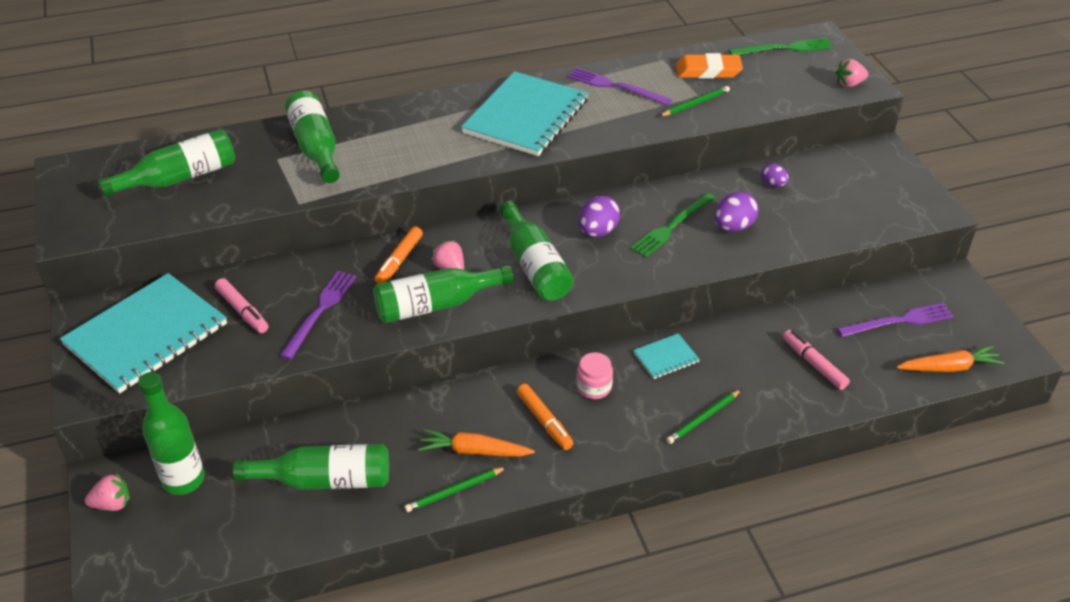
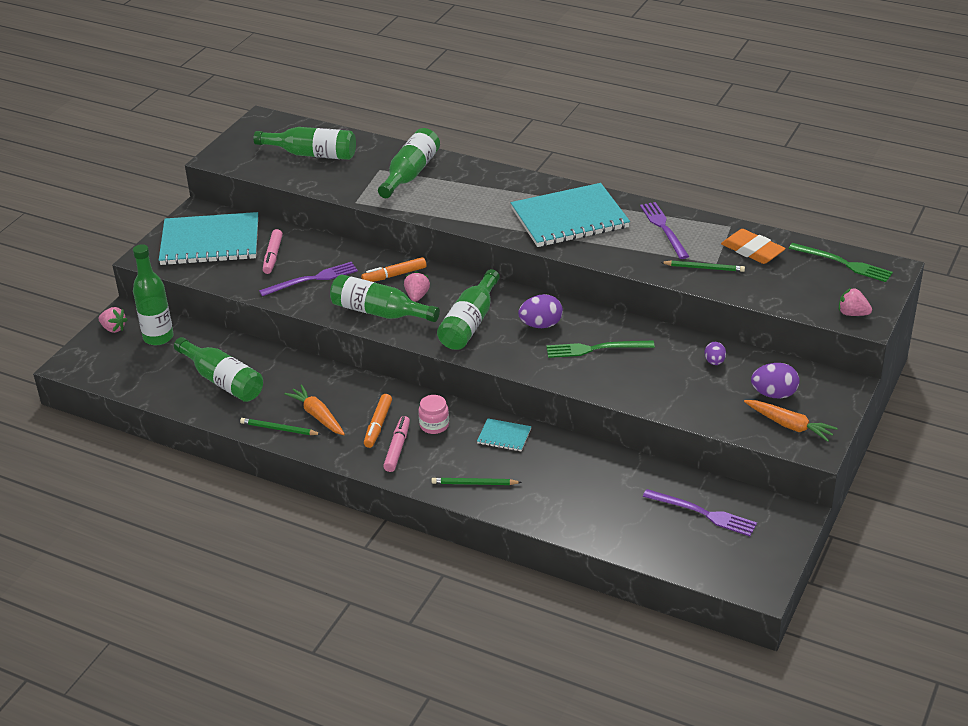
camera: 45 degrees right, 5 degrees down
purple egg [714,192,759,232] -> purple egg moved to [751,363,800,398]
pink marker [783,330,850,390] -> pink marker moved to [383,416,410,472]
orange carrot [897,345,1004,372] -> orange carrot moved to [744,400,838,442]

